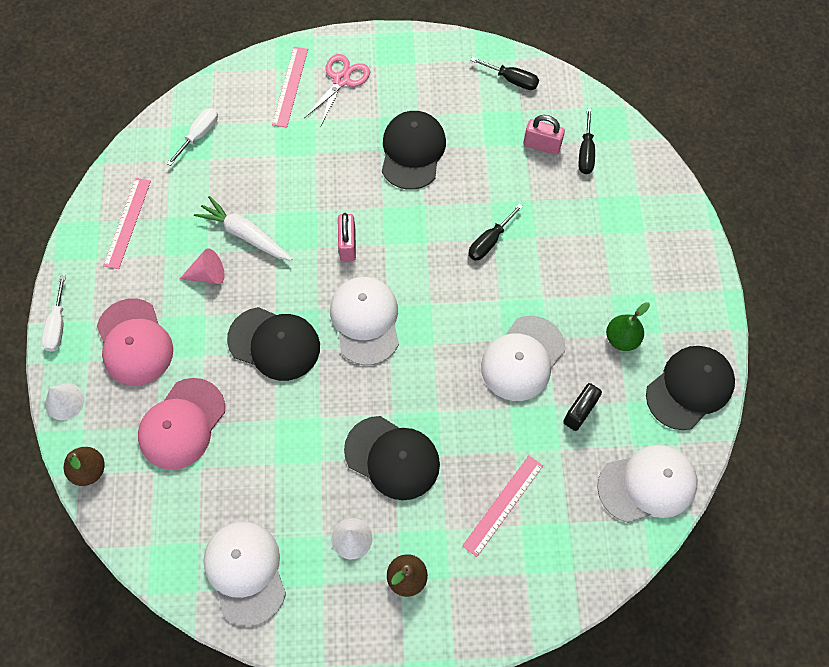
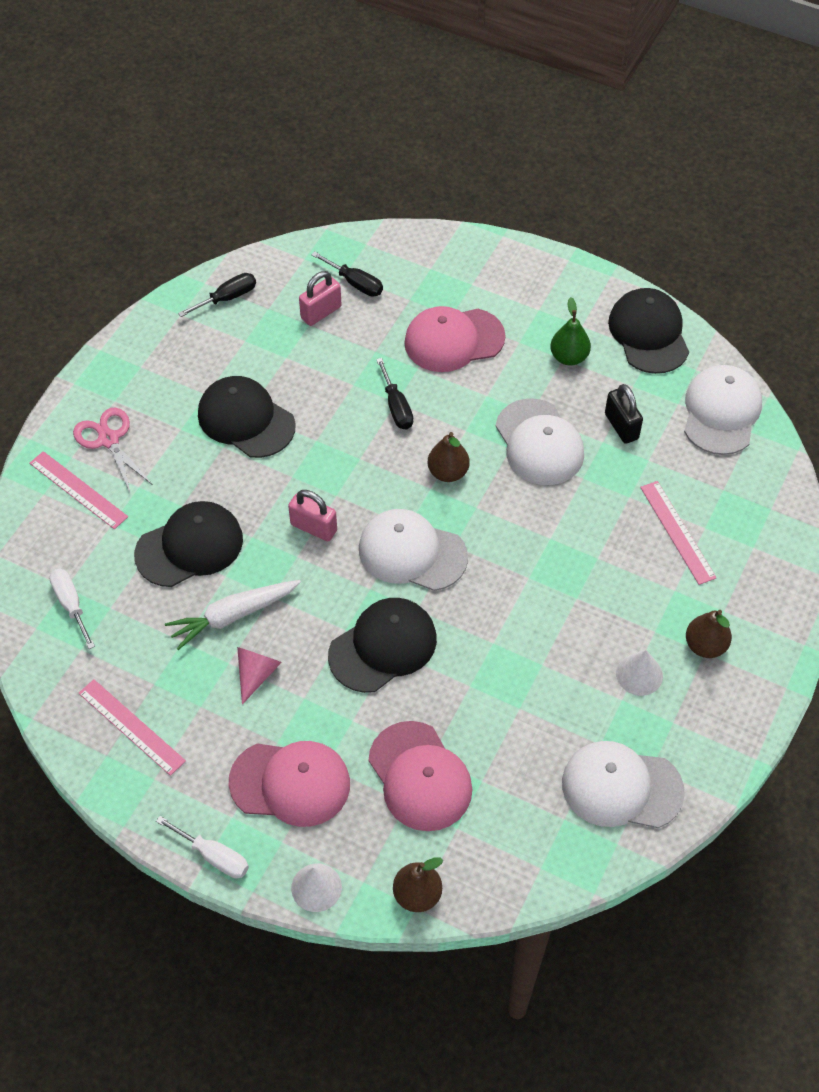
camera: 60 degrees left, 10 degrees down
black cap [344,416,440,500] -> black cap moved to [134,501,243,587]
none -> pink cap [404,306,506,372]
none -> brown pear [428,432,470,482]

